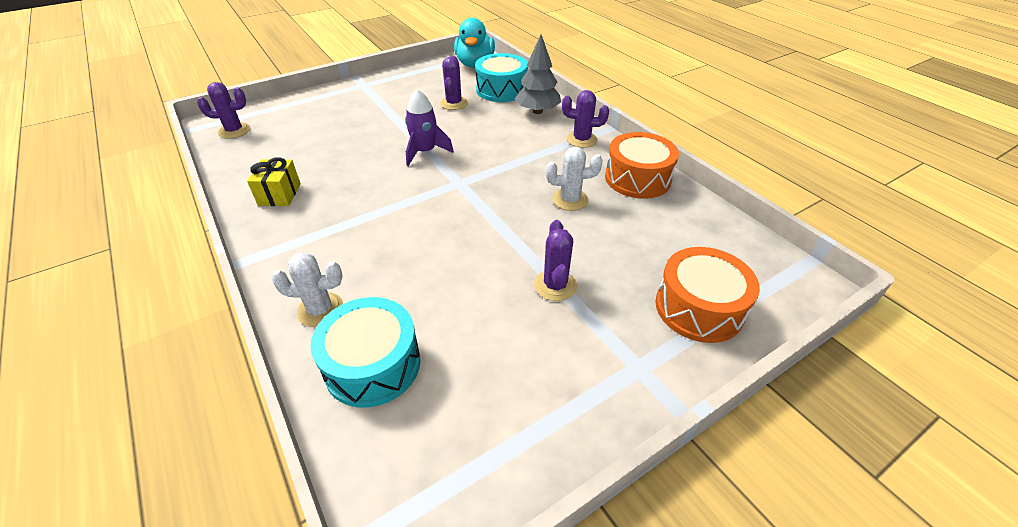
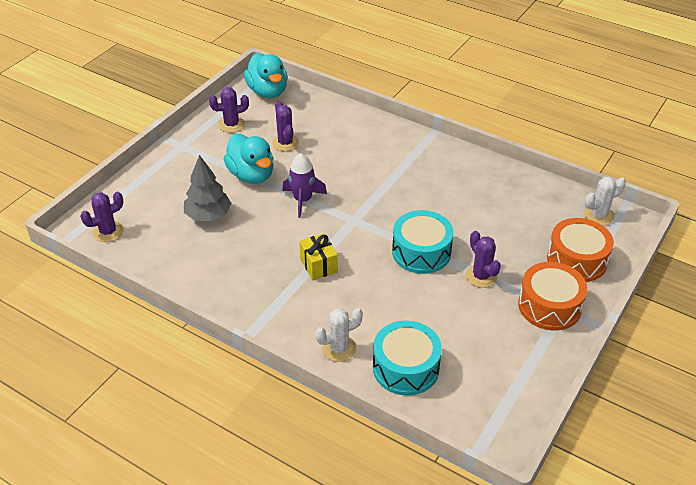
camera: 25 degrees left, 0 degrees up
yellow gift [247,157,301,206] -> yellow gift moved to [299,233,338,280]
turquoise drum [475,53,528,102] -> turquoise drum moved to [392,210,454,274]
grey tree [515,35,561,114] -> grey tree moved to [184,155,232,221]
white cactus [546,147,603,211] -> white cactus moved to [584,177,626,226]
purple cactus [562,90,609,148] -> purple cactus moved to [209,87,249,133]
orange drum [605,132,679,199] -> orange drum moved to [518,262,587,330]
none -> turquoise duck [224,134,273,184]

